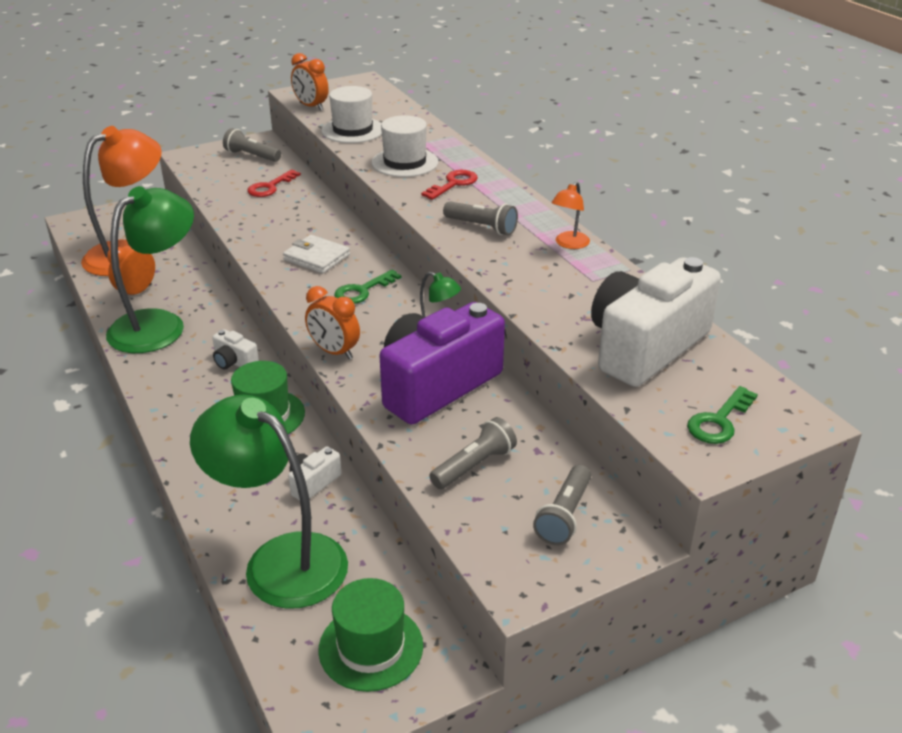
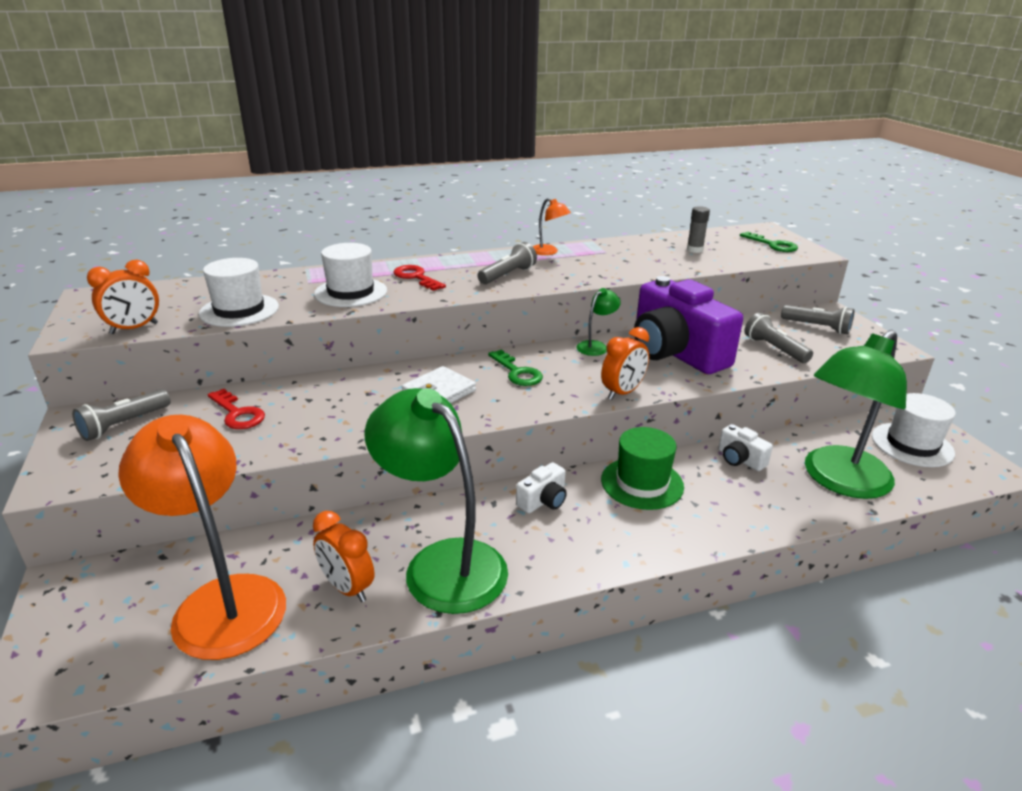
camera: 80 degrees left, 5 degrees down
green hat [319,578,423,692] -> white hat [872,393,956,467]
white camera [591,257,721,387] -> grey glue stick [687,206,710,253]

